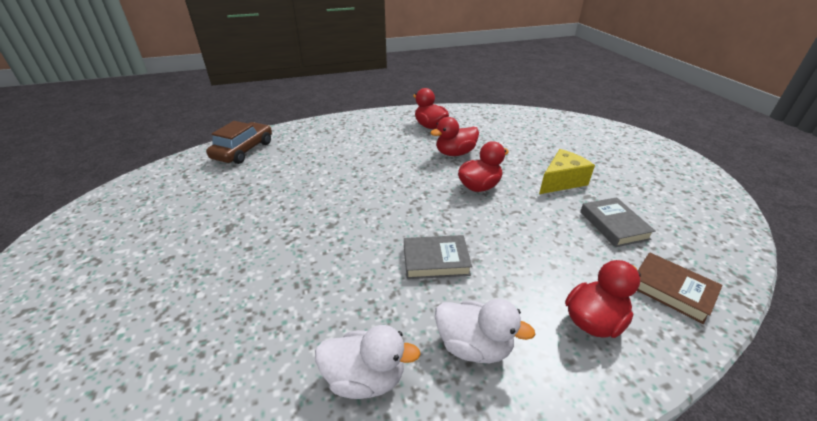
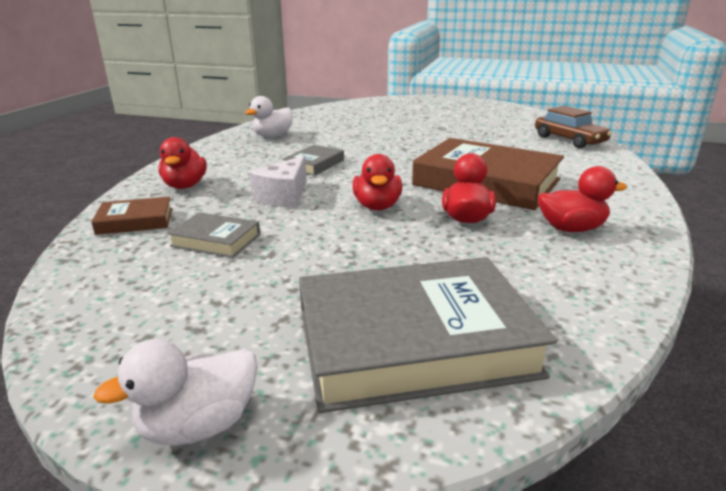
camera: 125 degrees right, 10 degrees down
white duck [435,299,535,363] -> white duck moved to [93,339,258,446]
yellow cheese [539,149,595,194] -> none
none -> white cheese [250,156,307,208]
none -> grey book [299,257,557,413]
none -> brown book [412,138,564,210]

